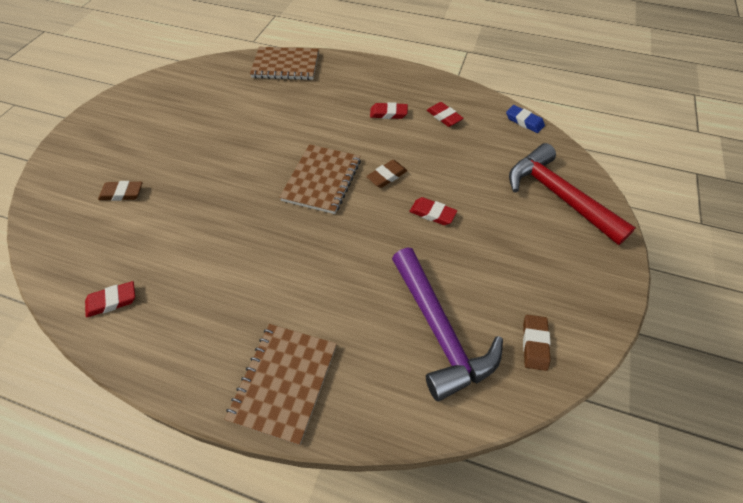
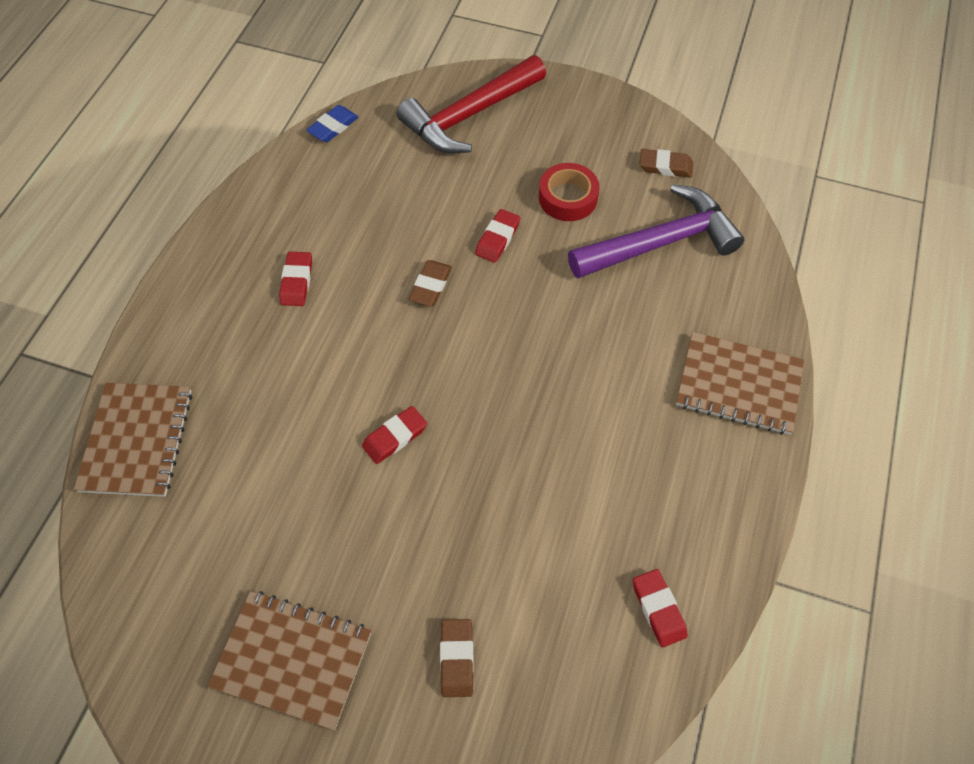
camera: 90 degrees left, 5 degrees up
brown notebook [279,144,361,214] -> brown notebook moved to [207,591,371,730]
brown eraser [366,160,407,188] -> brown eraser turned 60 degrees clockwise [409,260,452,306]
red eraser [427,102,464,127] -> red eraser moved to [362,406,427,464]
none -> red tape [539,163,600,221]

